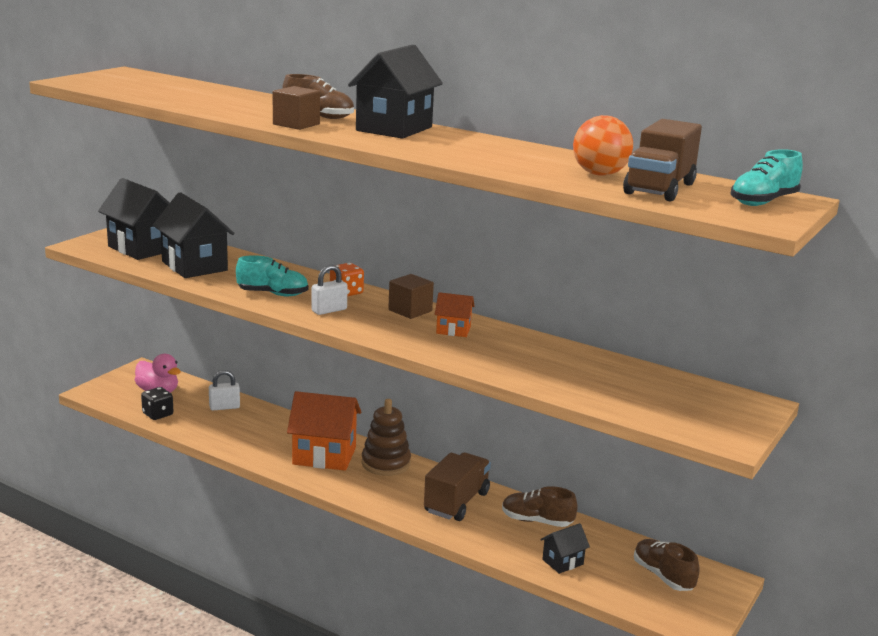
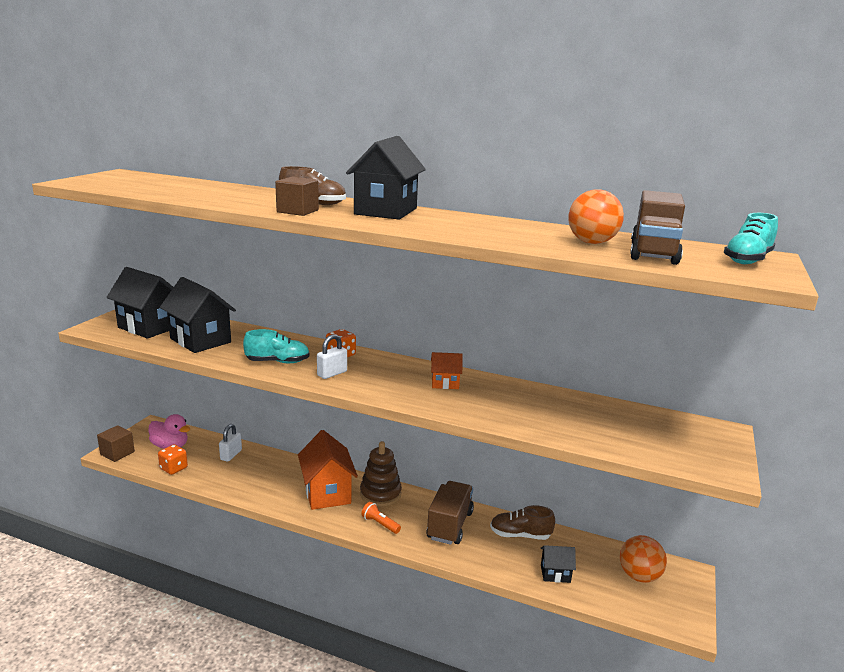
camera: 10 degrees left, 0 degrees up
black dice [141,387,174,420] -> orange dice [158,444,188,475]
white padlock [209,370,240,410] -> white padlock turned 45 degrees counterclockwise [219,424,242,462]
orange house [287,391,361,471] -> orange house turned 75 degrees clockwise [298,430,358,510]
brown cube [388,274,434,319] -> brown cube moved to [97,425,135,462]
black house [540,523,590,574] -> black house turned 45 degrees clockwise [541,545,576,583]
brown shoe [634,539,700,591] -> orange ball [620,535,667,583]
none -> orange flashlight [361,502,401,534]

